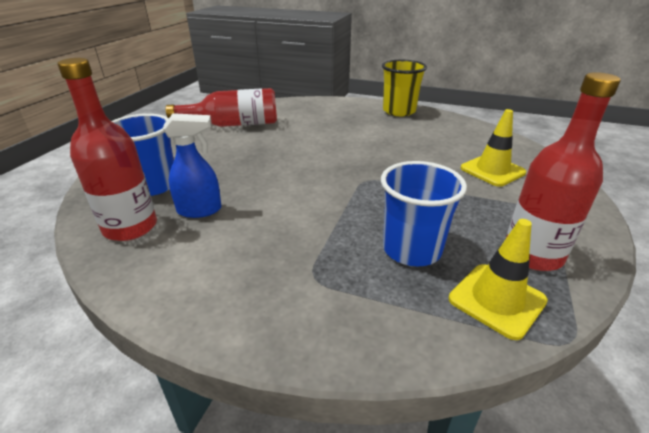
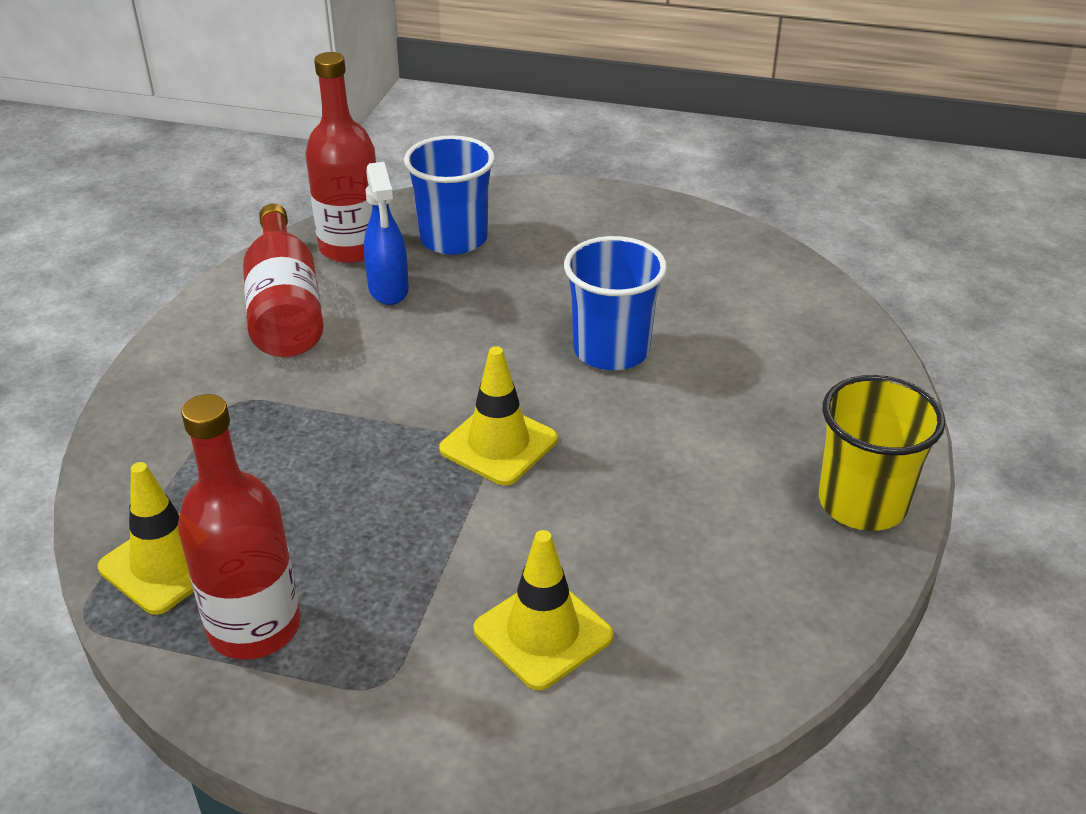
camera: 85 degrees right, 5 degrees up
red bottle [166,88,277,127] -> red bottle moved to [243,203,324,357]
blue cup [381,161,467,266] -> blue cup moved to [564,236,667,370]
none -> yellow traffic cone [439,346,557,485]

